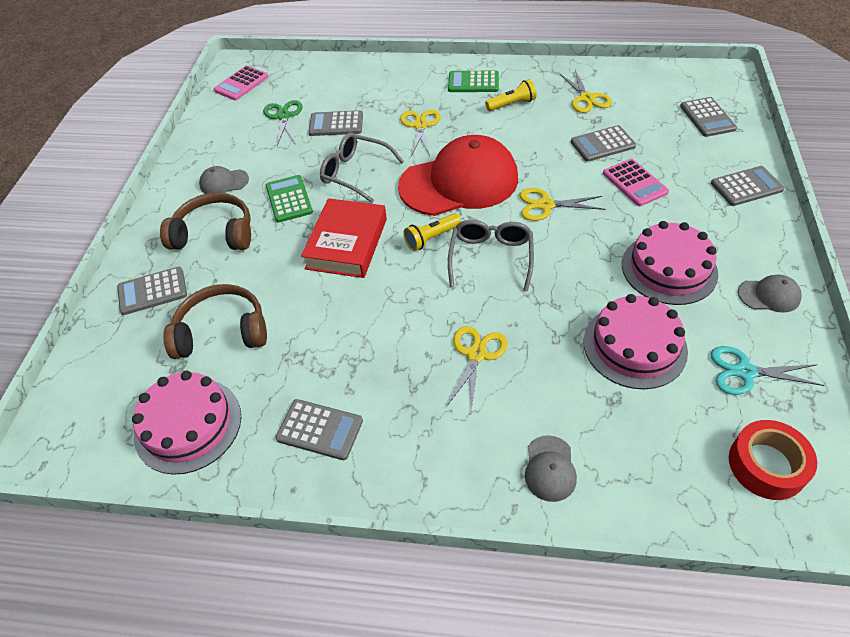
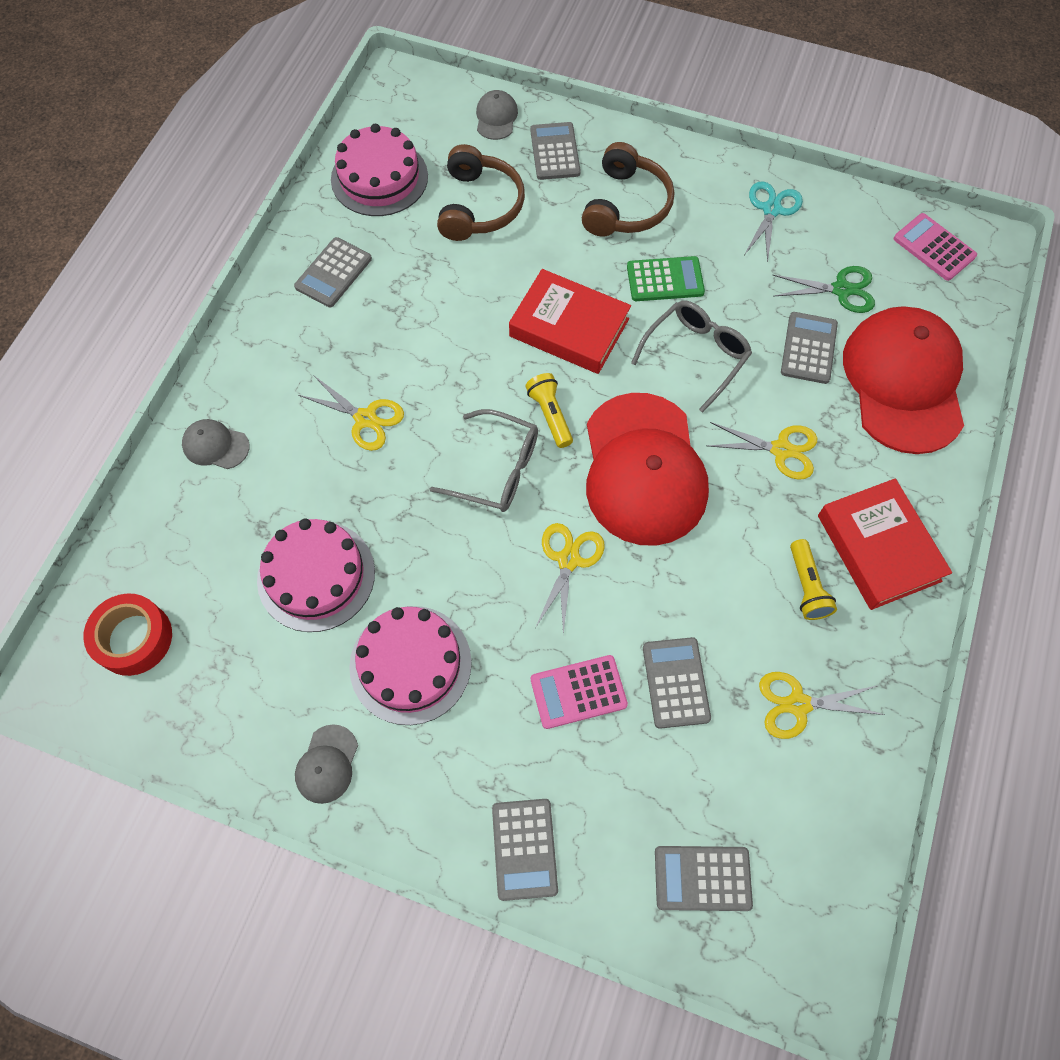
camera: 100 degrees right, 15 degrees up
grey cap [199,166,249,194] -> grey cap moved to [476,90,518,140]
green calculator [448,70,499,92] -> red book [818,478,952,610]
turquoise scissors [711,346,824,395] -> turquoise scissors moved to [745,181,803,263]
none -> red cap [843,306,964,454]

